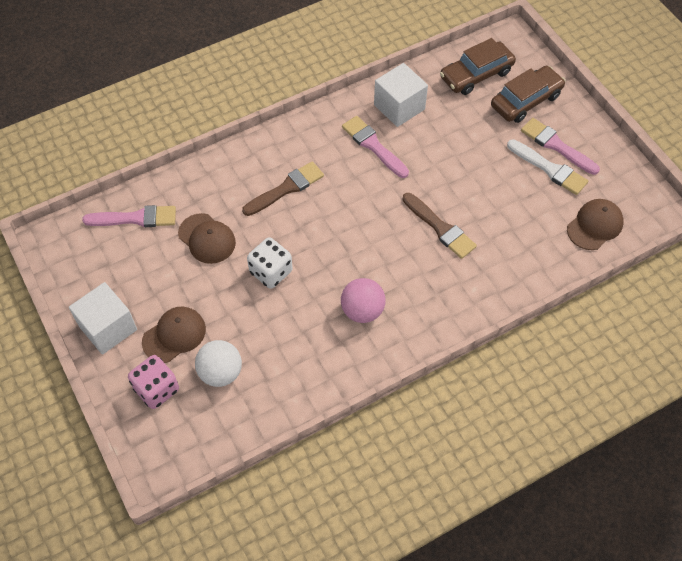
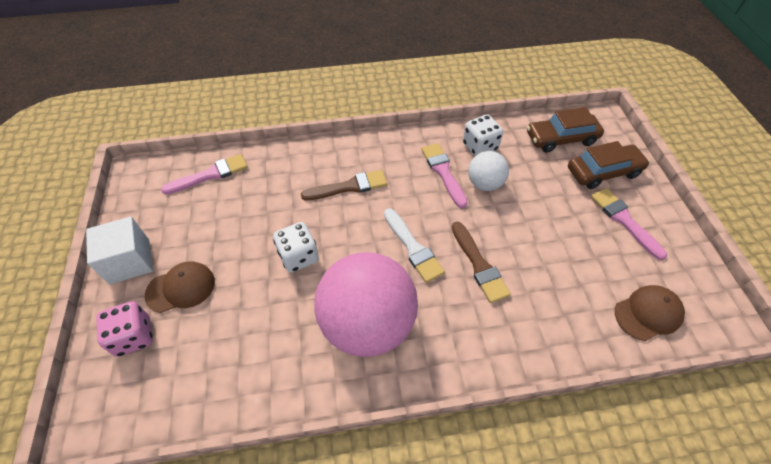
camera: 20 degrees right, 5 degrees down
pink brush [82,205,176,227] -> pink brush turned 45 degrees counterclockwise [161,154,248,195]
brown cap [178,213,236,264] -> none
white ball [195,340,242,387] -> white ball moved to [468,151,509,191]
pink ball [341,278,386,323] -> pink ball [314,252,418,357], size x2.01
white cube [374,63,428,127] -> white dice [463,115,503,156]
white brush [507,139,588,195] -> white brush moved to [384,208,445,283]

